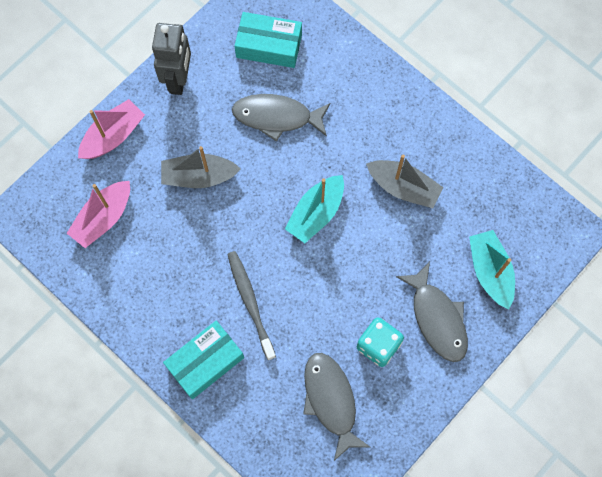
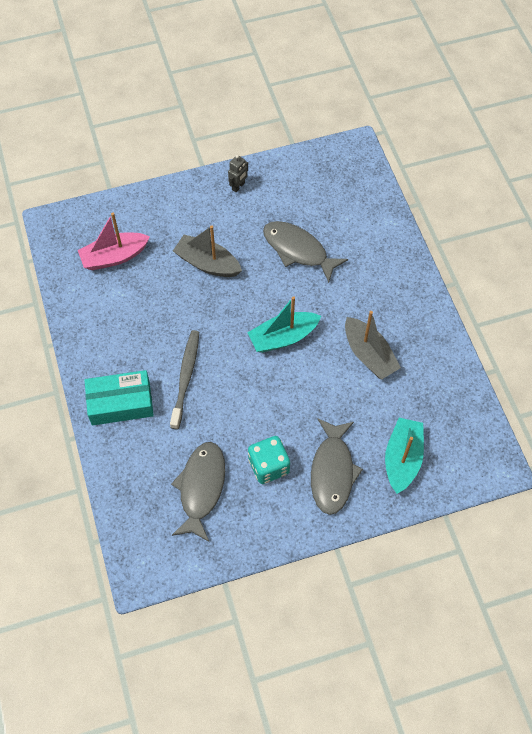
camera: 30 degrees right, 10 degrees down
pink boat [78,99,145,159] -> none
grey robot [152,23,191,95] -> grey robot [228,155,248,192], size x0.50
turquoise box [235,12,302,68] -> none

